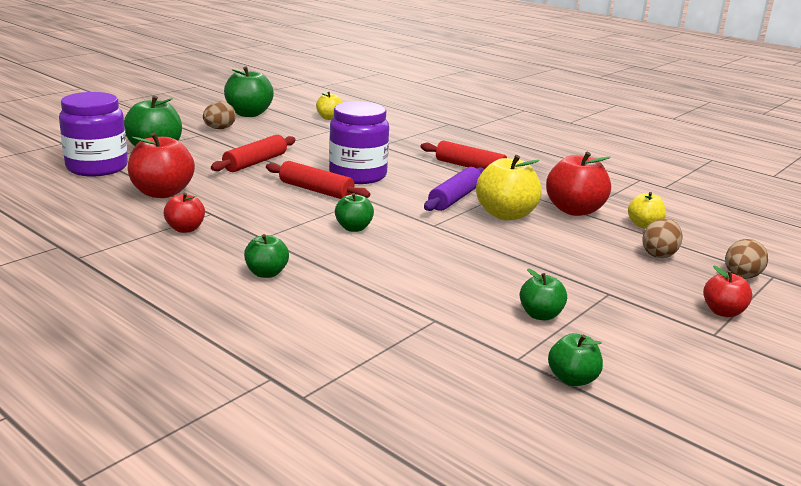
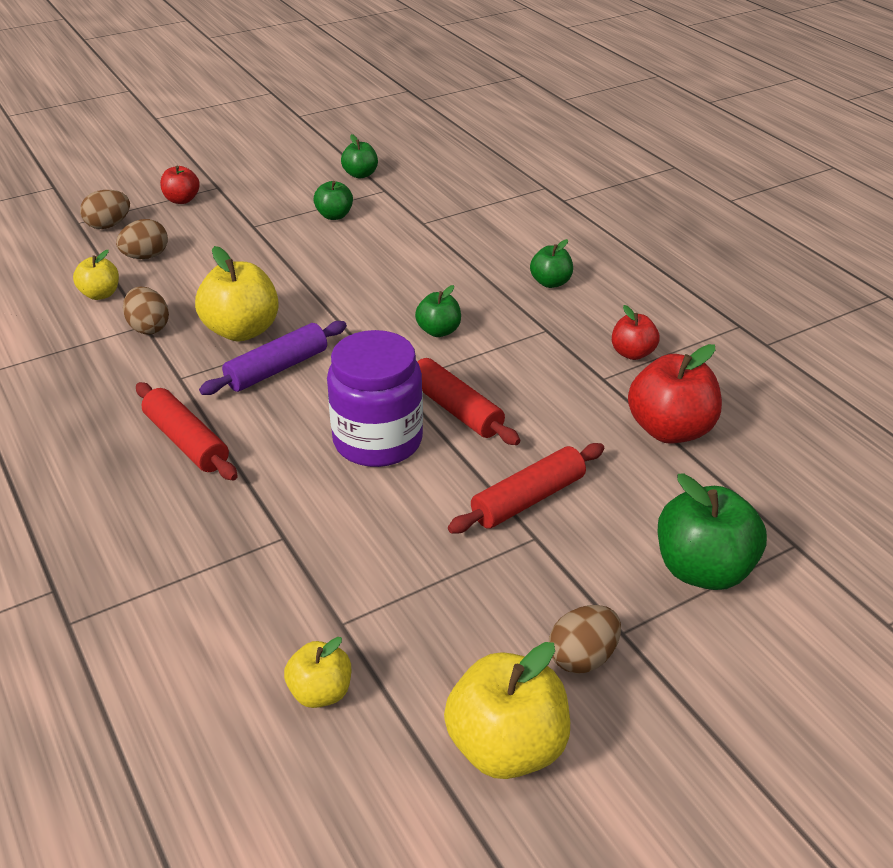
camera: 160 degrees left, 15 degrees up
purple jar [59,92,128,176] -> none
green apple [224,66,274,117] -> yellow apple [444,642,570,779]
red apple [546,152,611,216] -> brown egg [123,286,169,335]

